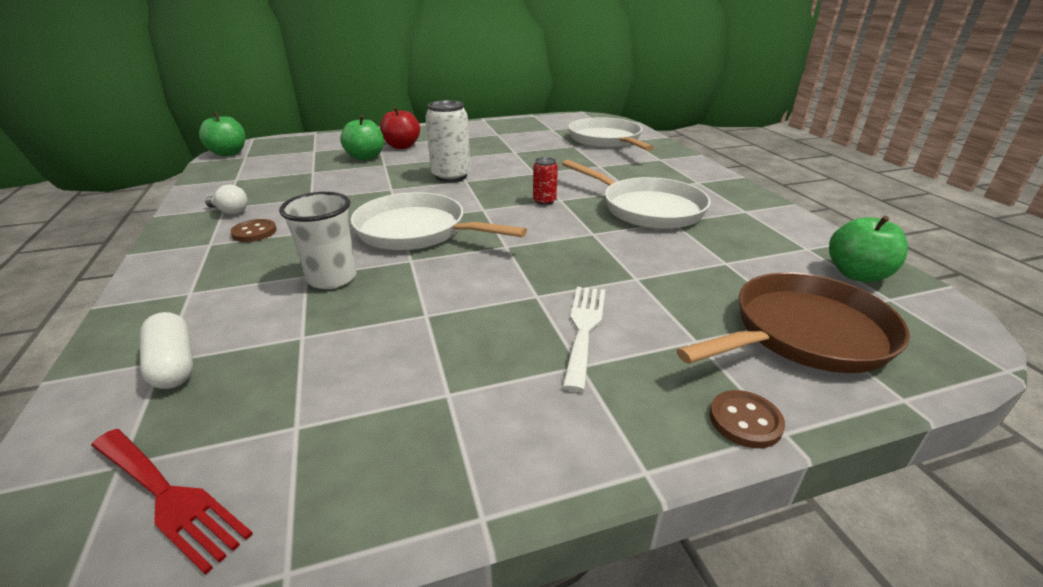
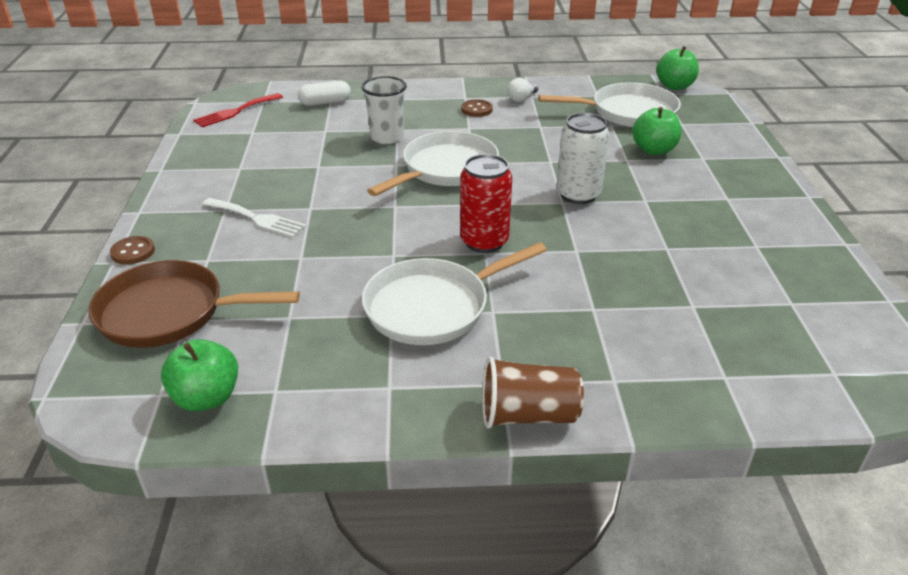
camera: 105 degrees right, 5 degrees up
red apple [380,107,420,149] -> none
red can [533,157,558,205] -> red can [460,154,512,253], size x1.85
white pan [568,117,654,151] -> white pan moved to [539,82,681,127]
brown pan [677,272,910,373] -> brown pan turned 105 degrees clockwise [88,260,300,348]
none -> brown cup [482,357,584,429]

